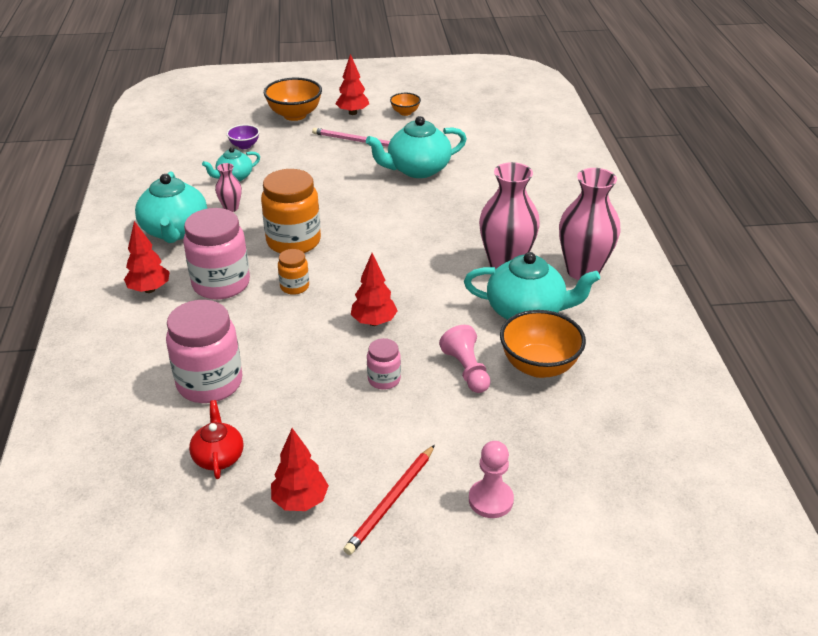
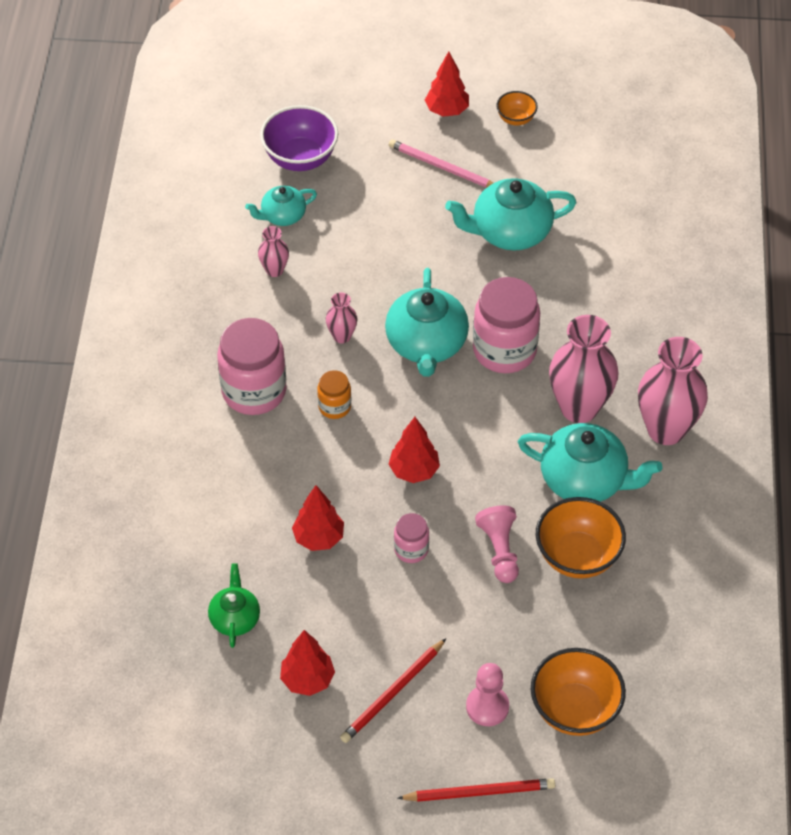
camera: 10 degrees right, 15 degrees up
red tree [124,221,170,293] -> red tree moved to [292,485,344,551]
turquoise teapot [135,172,207,243] -> turquoise teapot moved to [385,268,469,377]
pink jar [166,300,242,403] -> pink jar moved to [473,277,540,373]
red teapot [189,400,244,479] -> green teapot [208,563,260,648]
purple bowl [227,124,260,149] -> purple bowl [260,105,338,171], size x1.86
orange jar [261,169,321,253] -> pink vase [326,292,357,343]
orange bowl [264,77,322,121] -> orange bowl moved to [531,648,626,736]
none -> red pencil [398,778,555,802]

